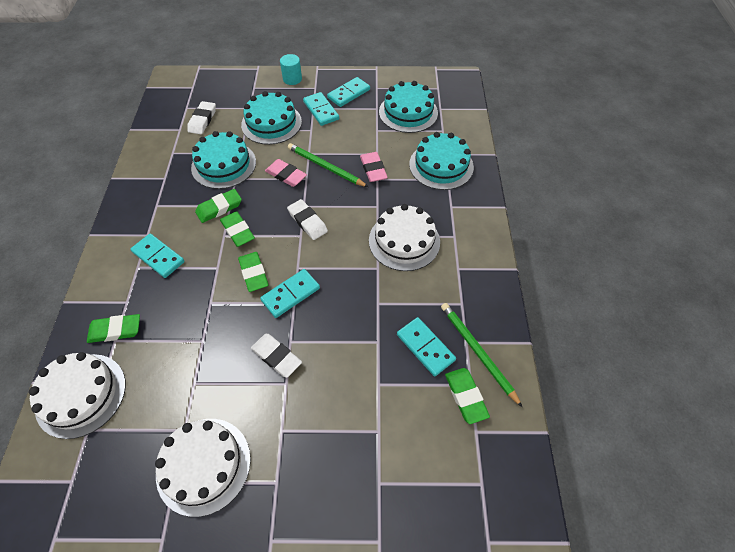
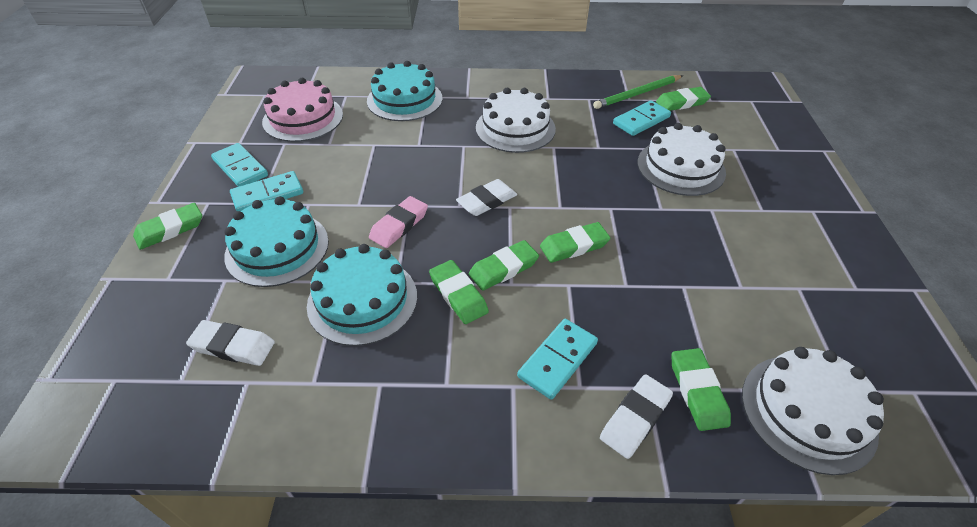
camera: 90 degrees left, 10 degrees down
white cake [155,419,251,517] -> white cake moved to [637,123,726,196]
white eraser [251,334,302,378] -> white eraser moved to [600,374,673,459]
turquoise domino [260,269,320,318] -> none
turquoise cylinder [280,54,302,85] -> green eraser [133,203,202,250]
green pencil [288,143,368,187] -> none
pink eraser [360,152,388,182] -> none
turquoise cake [379,81,438,133] -> pink cake [262,78,343,142]

